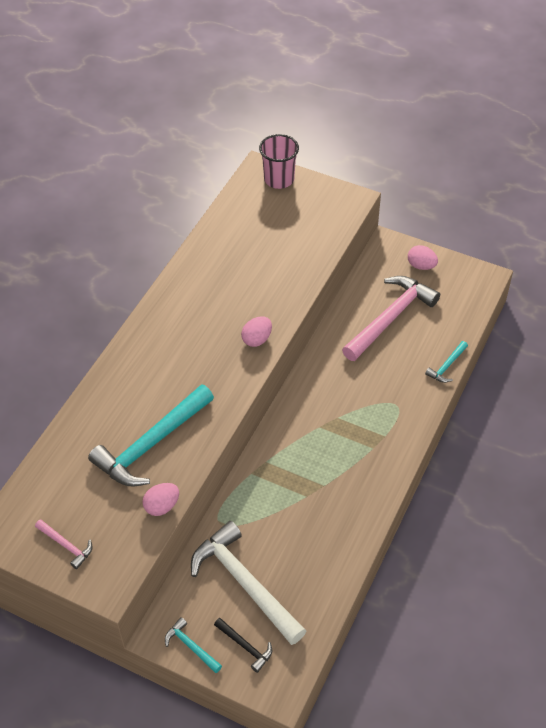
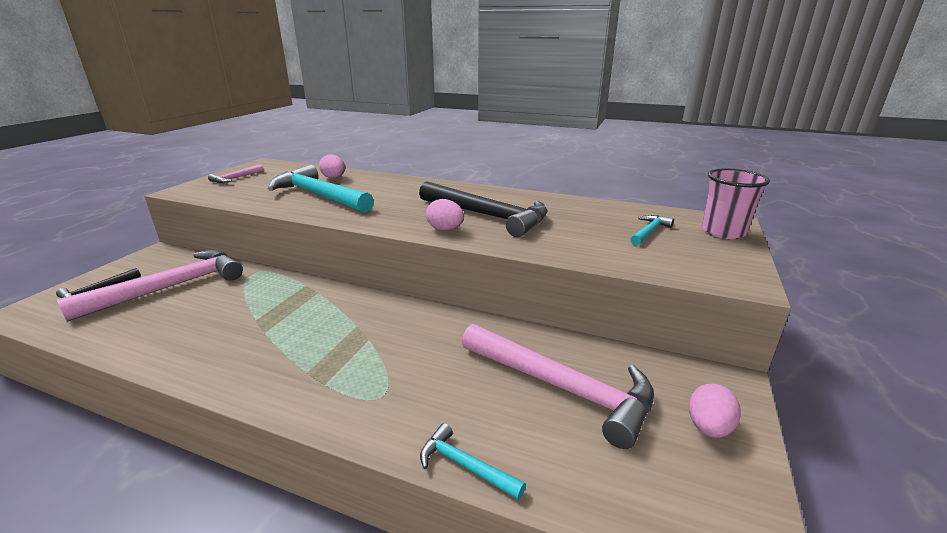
camera: 85 degrees right, 25 degrees down
pink egg [142,483,179,516] -> pink egg moved to [319,154,345,179]
turquoise hammer [165,617,222,673] -> turquoise hammer moved to [630,215,674,246]
white hammer [191,521,306,645] -> pink hammer [57,250,243,322]
none -> black hammer [419,181,547,237]

